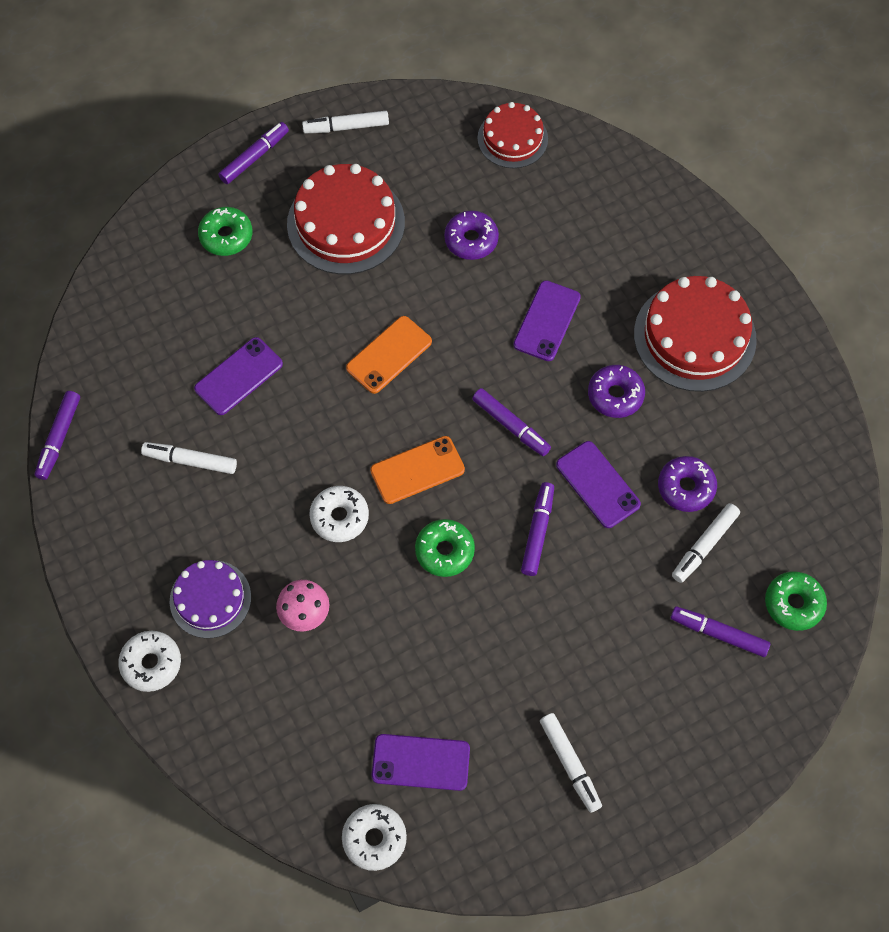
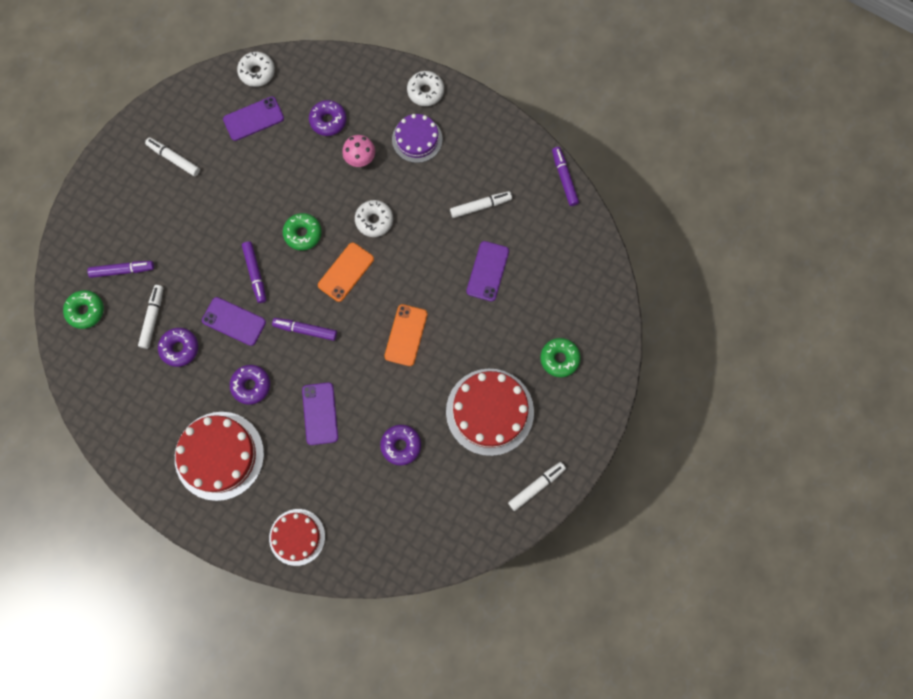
camera: 150 degrees right, 10 degrees up
purple marker [218,122,289,184] -> none
red cake [477,102,548,168] -> red cake moved to [269,509,325,566]
none -> purple donut [309,100,347,136]

